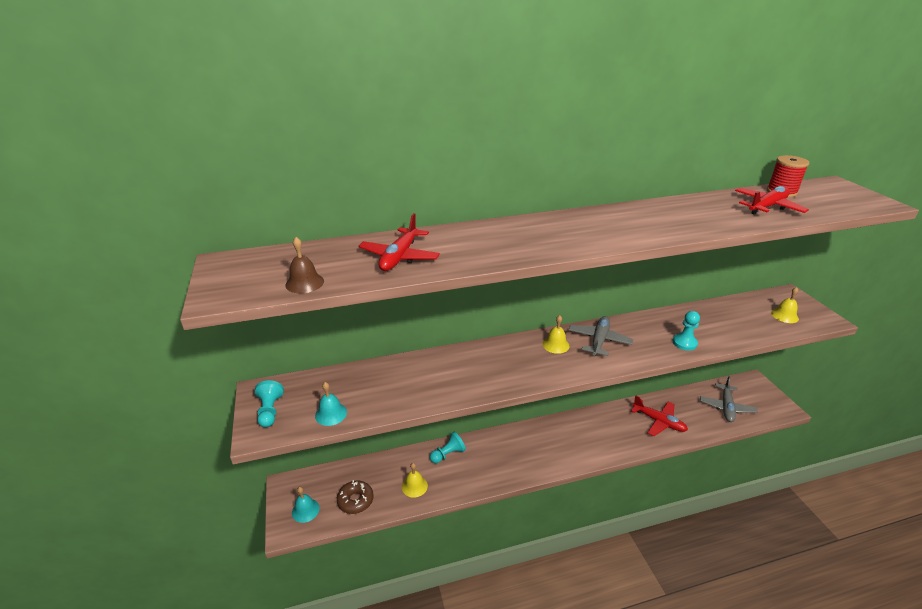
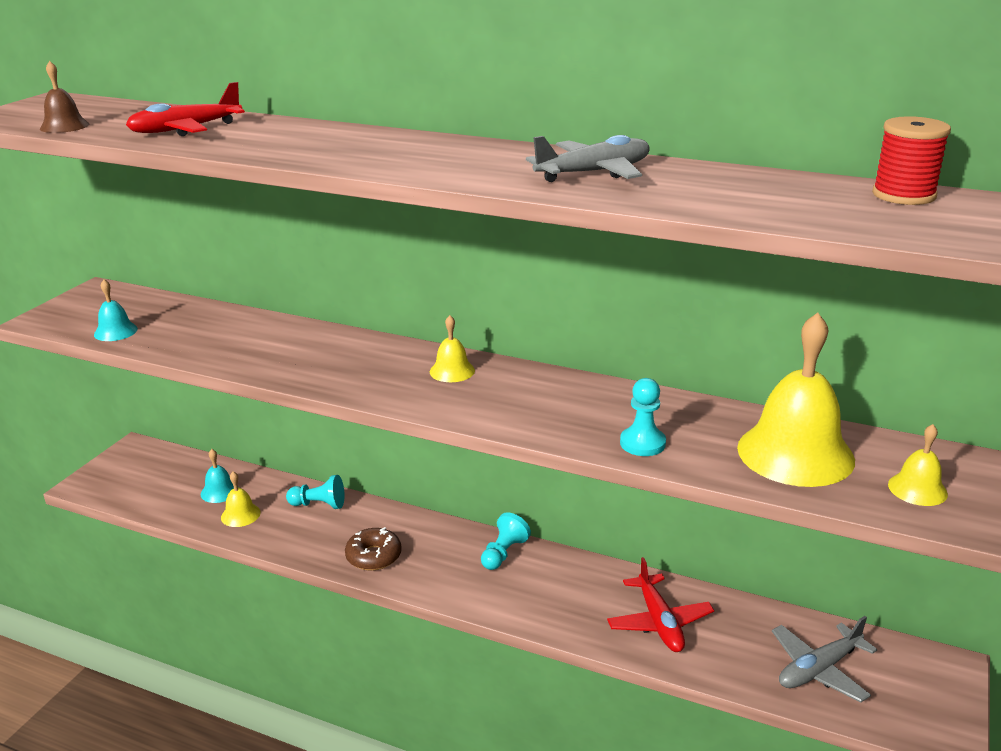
camera: 40 degrees right, 5 degrees down
turquoise pawn [255,380,284,427] -> turquoise pawn moved to [481,512,531,570]
turquoise bell [292,487,320,523] -> turquoise bell moved to [201,449,239,503]
brown donut [337,480,374,514] -> brown donut moved to [345,527,402,570]
grey plane [568,316,633,356] -> grey plane moved to [526,135,650,182]
red plane [735,186,809,215] -> none
none -> yellow bell [737,313,855,487]

